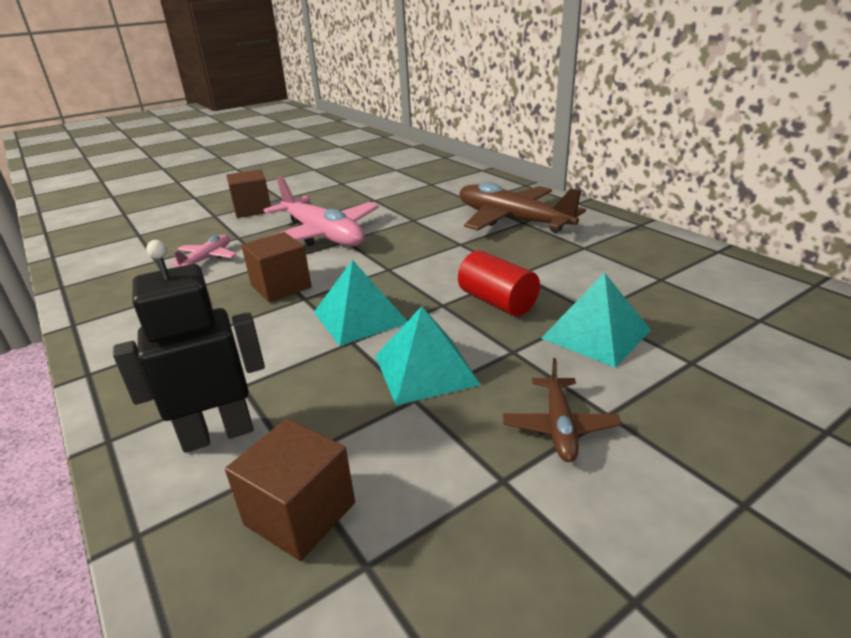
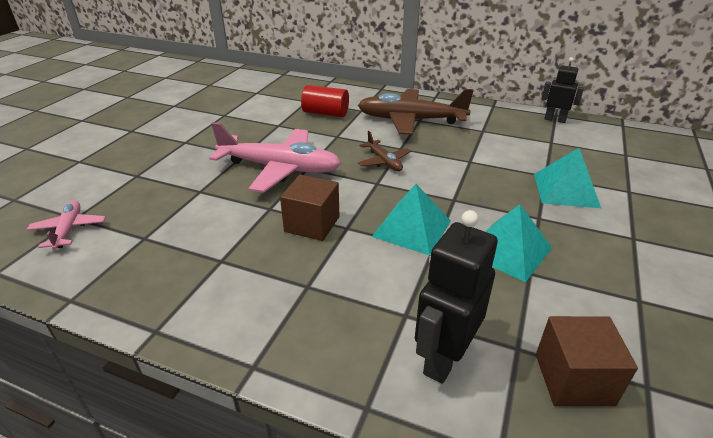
camera: 35 degrees left, 5 degrees up
pink plane [169,235,237,267] -> pink plane moved to [27,200,106,250]
brown cube [226,169,271,218] -> none
red cylinder [458,250,540,316] -> red cylinder moved to [301,85,349,117]
brown plane [503,358,621,462] -> brown plane moved to [358,131,411,171]
none -> black robot [541,57,584,123]

